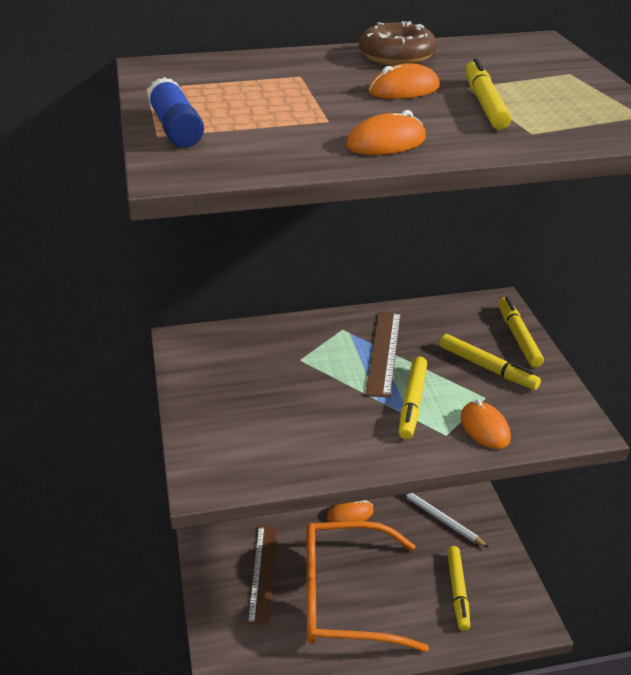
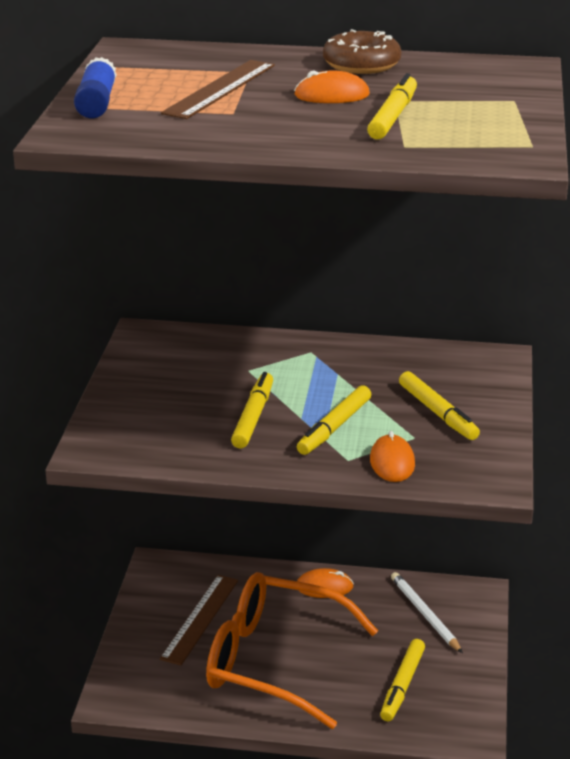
camera: 20 degrees right, 5 degrees down
orange mouse [346,110,426,155] -> none
brown ruler [365,311,401,398] -> brown ruler moved to [161,60,275,119]
yellow marker [498,297,544,367] -> yellow marker moved to [231,372,273,449]

